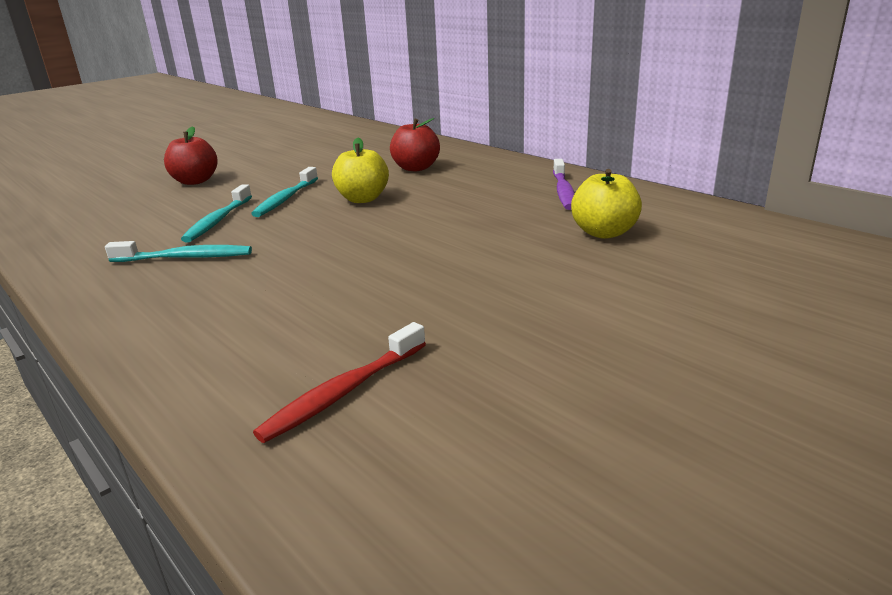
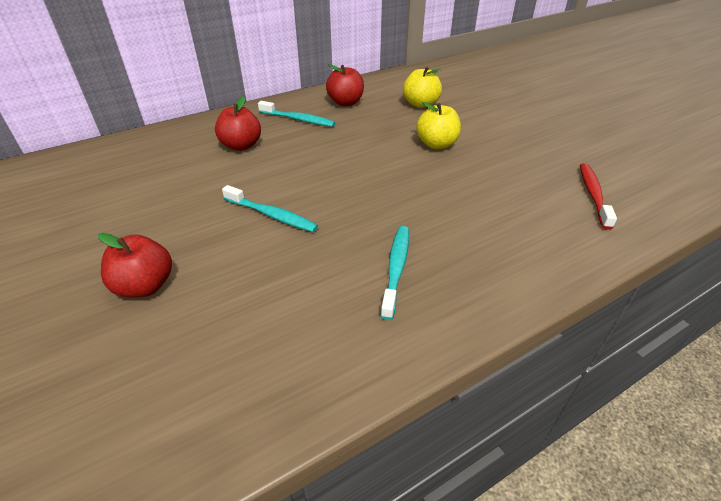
camera: 80 degrees left, 15 degrees up
turquoise toothbrush [181,185,252,242] -> turquoise toothbrush moved to [258,101,335,127]
red toothbrush [253,322,426,443] -> red toothbrush turned 135 degrees counterclockwise [580,163,617,230]
yellow apple [332,138,389,203] -> yellow apple moved to [416,102,461,149]
purple toothbrush [553,159,575,210] -> red apple [326,64,364,106]

